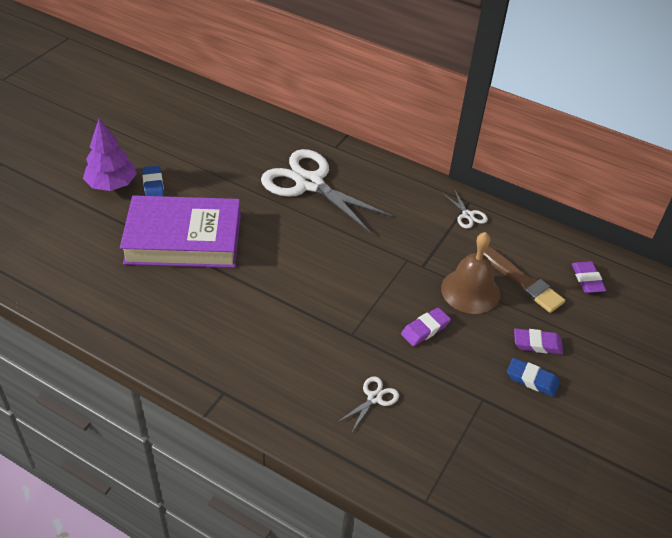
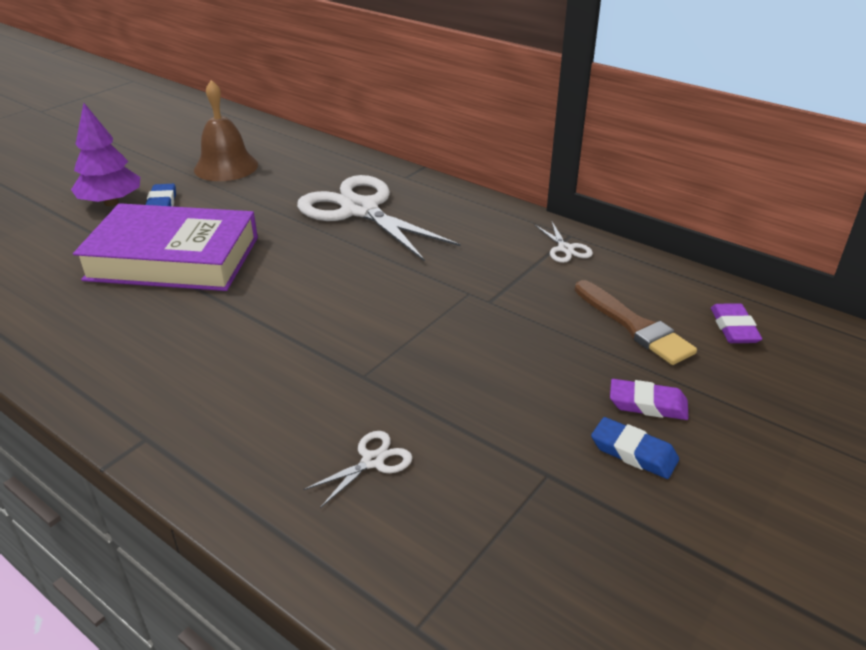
camera: 10 degrees right, 10 degrees down
purple eraser [401,307,451,346] -> none
brown bell [441,232,500,314] -> brown bell moved to [194,80,258,181]

